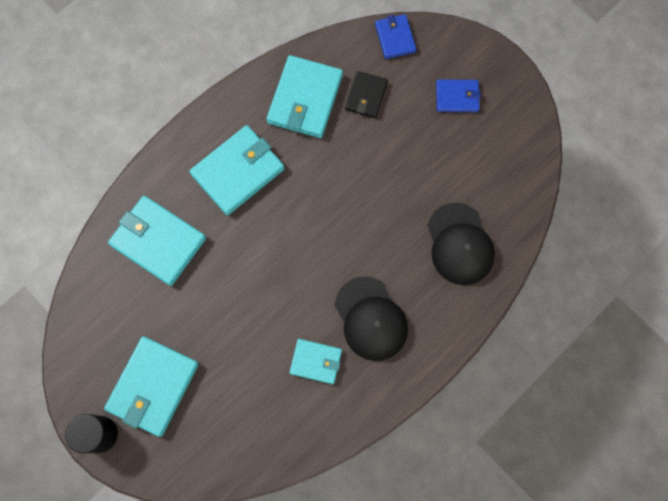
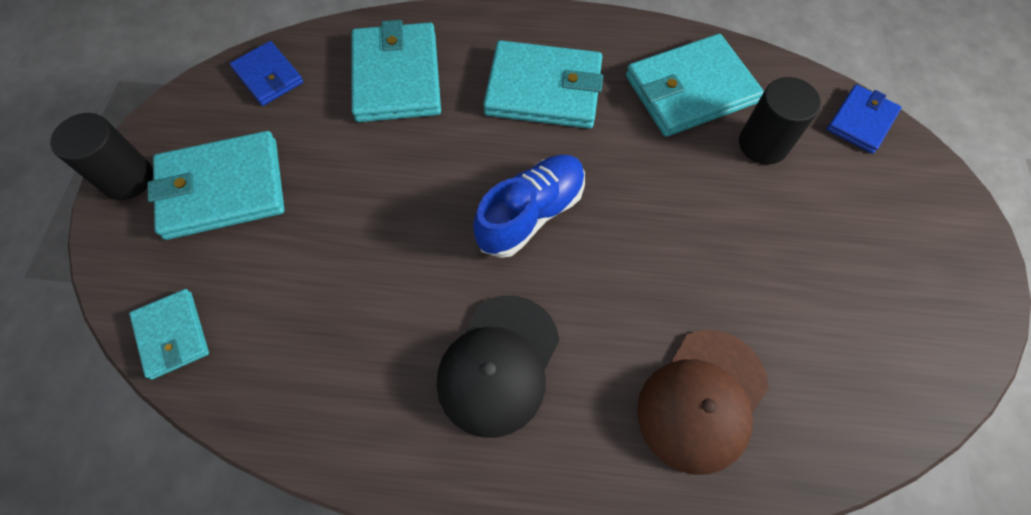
camera: 50 degrees right, 10 degrees down
turquoise wallet [289,339,342,384] -> turquoise wallet moved to [129,289,209,380]
black wallet [345,71,388,118] -> black cylinder [739,77,821,165]
black cap [428,203,495,285] -> brown cap [637,330,769,475]
blue wallet [436,79,481,112] -> blue wallet moved to [230,41,303,106]
none -> blue shoe [473,154,585,258]

